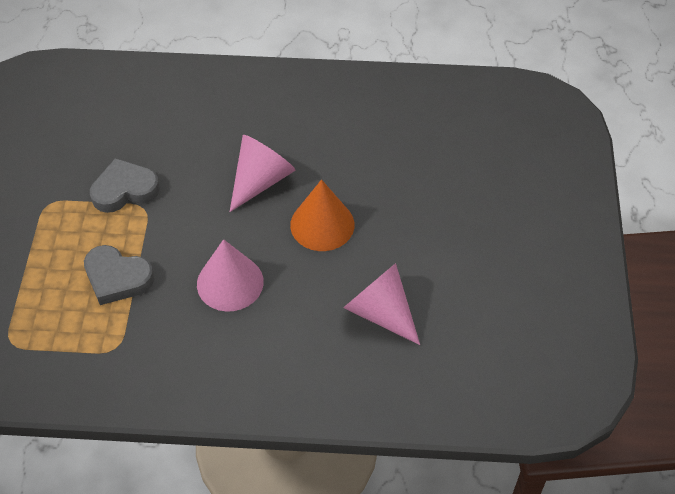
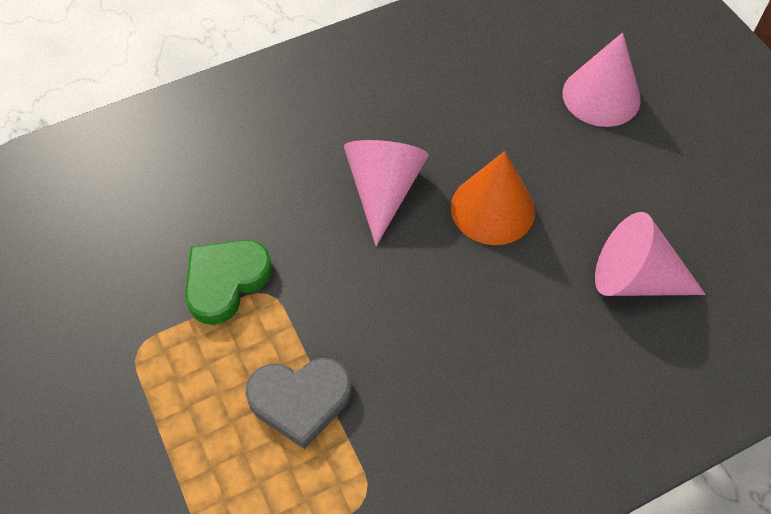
camera: 30 degrees left, 5 degrees up
grey heart [90,158,160,213] -> green heart [185,240,273,325]
pink cone [197,239,264,312] -> pink cone moved to [563,32,641,127]

